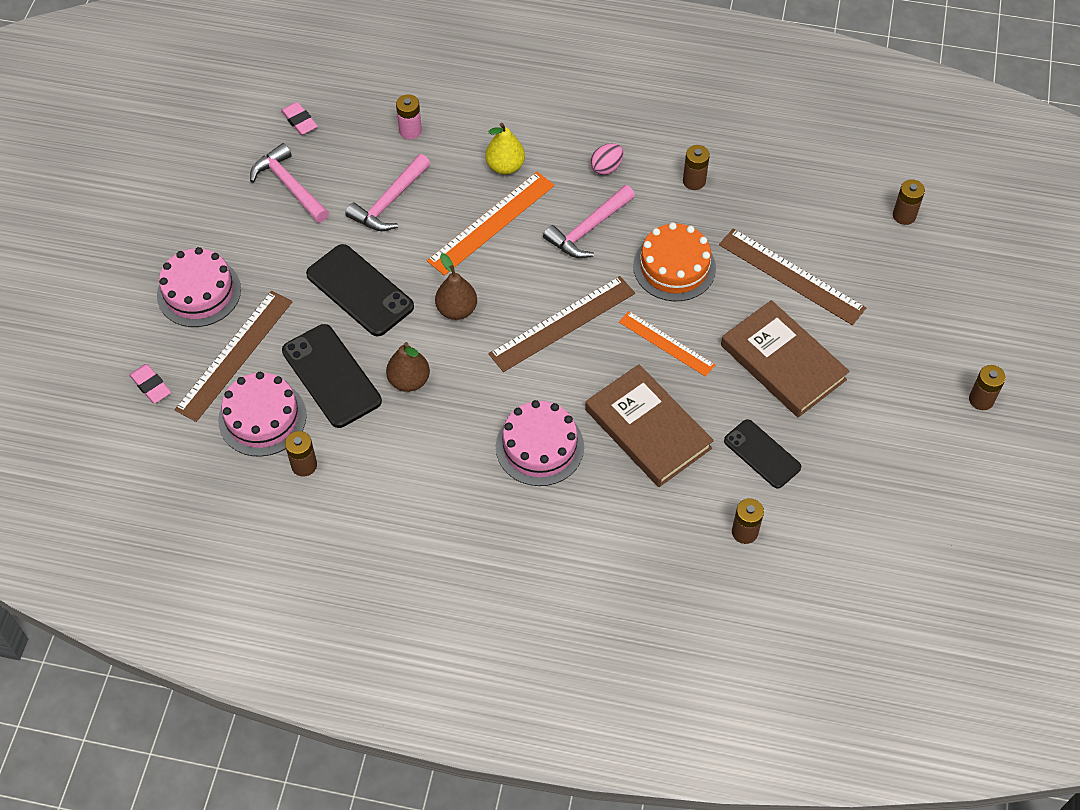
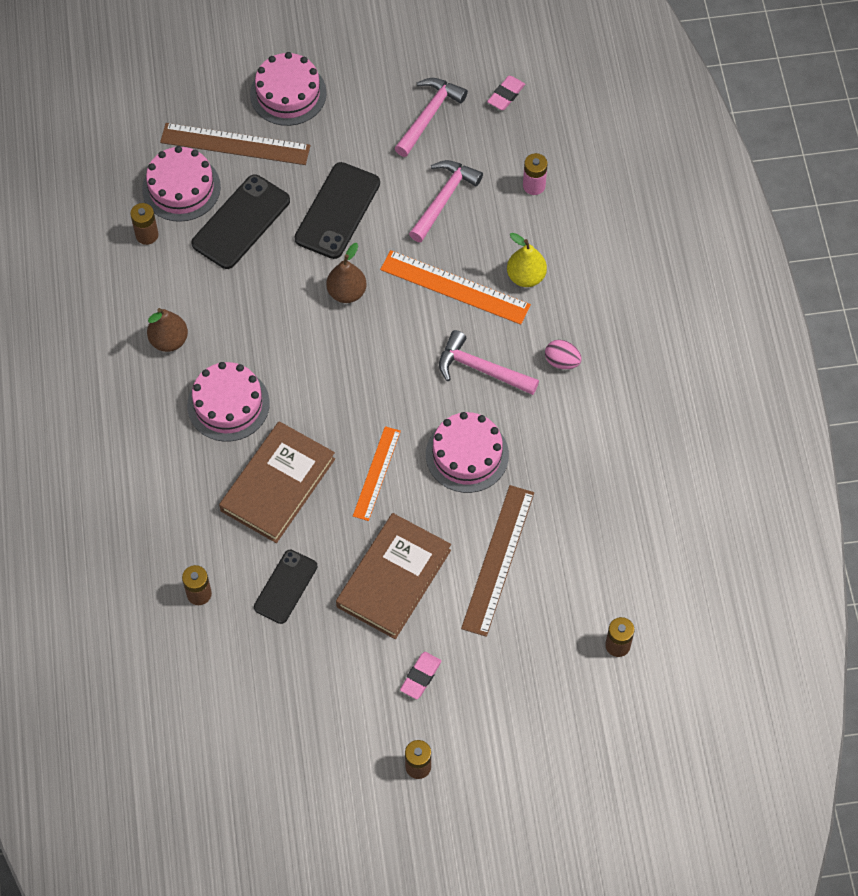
camera: 70 degrees right, 5 degrees up
pink eraser [129,364,171,403] -> pink eraser moved to [400,652,441,699]
pink hammer [345,154,431,231] -> pink hammer turned 105 degrees clockwise [409,160,483,242]
brown pear [386,342,430,392] -> brown pear moved to [147,308,188,352]
brown ruler [488,276,635,372] -> none
orange cake [633,222,716,301] -> pink cake [426,412,509,493]
brown battery [683,145,710,190] -> none

